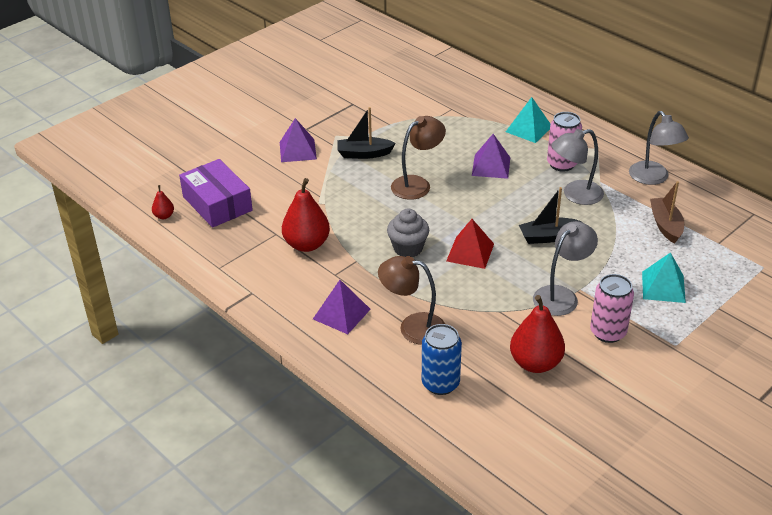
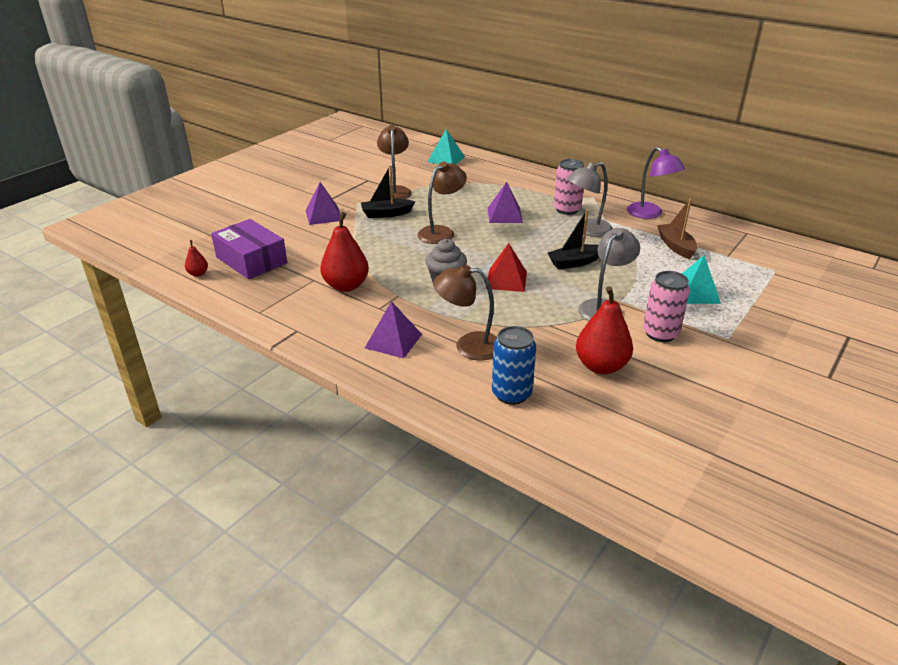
camera: 10 degrees left, 5 degrees down
turquoise pyramid [506,97,550,143] -> turquoise pyramid moved to [427,129,465,165]
grey lamp [629,111,689,185] -> purple lamp [627,147,685,219]
none -> brown lamp [377,125,412,199]

